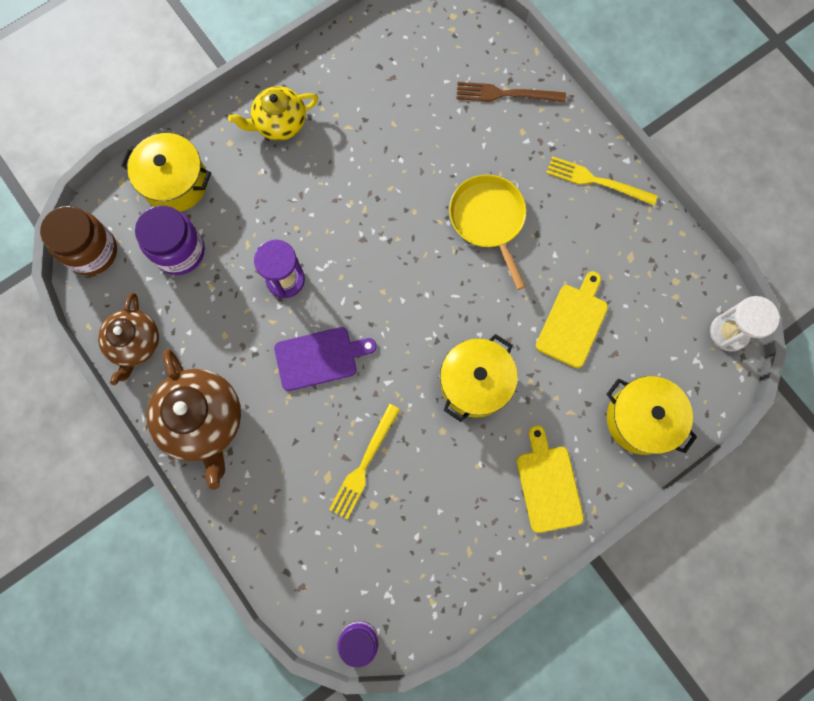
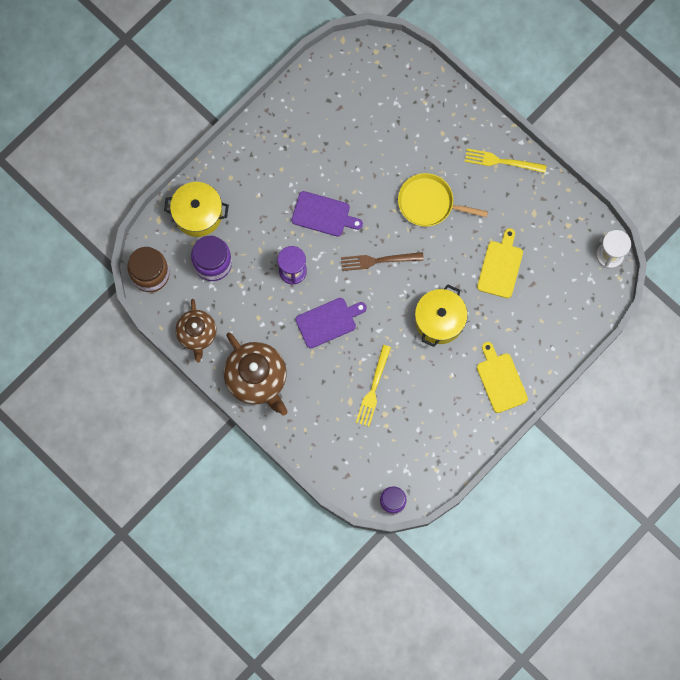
camera: 10 degrees left, 0 degrees up
yellow teapot [228,86,318,141] -> none
yellow pan [449,175,526,290] -> yellow pan turned 45 degrees counterclockwise [398,173,488,227]
brown fork [456,82,566,103] -> brown fork moved to [341,252,424,271]
yellow pot [606,376,697,455] -> none
none -> purple cutting board [292,191,363,237]

